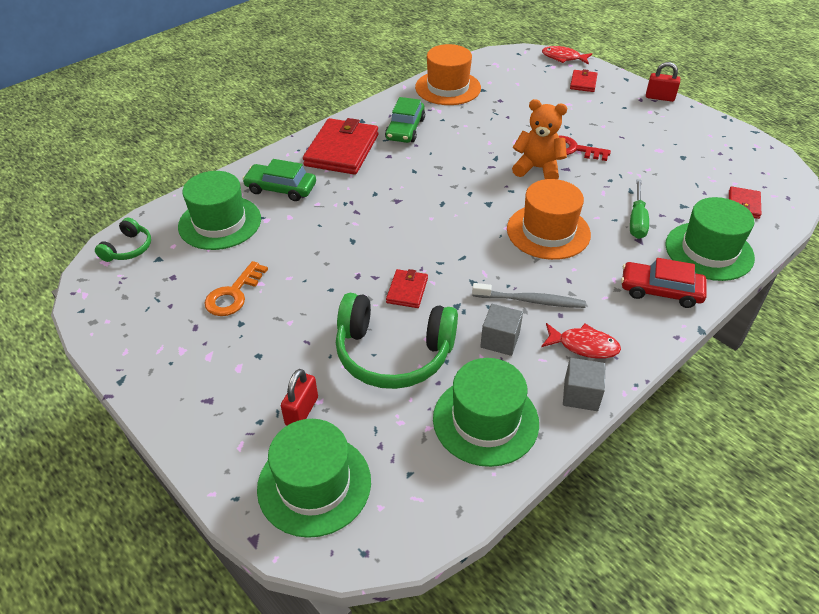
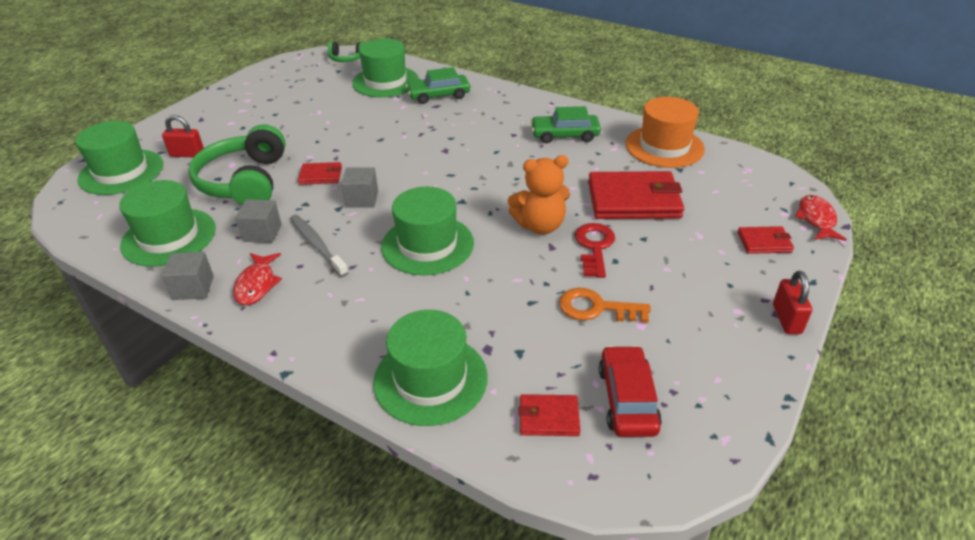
camera: 75 degrees right, 5 degrees down
orange key [204,261,268,316] -> orange key moved to [559,288,651,323]
green car [242,159,316,201] -> green car turned 105 degrees counterclockwise [406,67,470,104]
red wallet [303,118,378,175] -> red wallet moved to [588,171,684,219]
grey toothbrush [472,283,586,308] -> grey toothbrush turned 150 degrees clockwise [290,215,349,277]
orange hat [507,179,591,260] -> green hat [381,187,474,275]
orange teddy bear [512,99,567,179] -> orange teddy bear turned 75 degrees clockwise [508,155,570,234]
red car [621,258,707,308] -> red car moved to [599,345,662,437]
green screwdriver [630,179,649,239] -> none
none -> grey cube [341,167,378,208]

